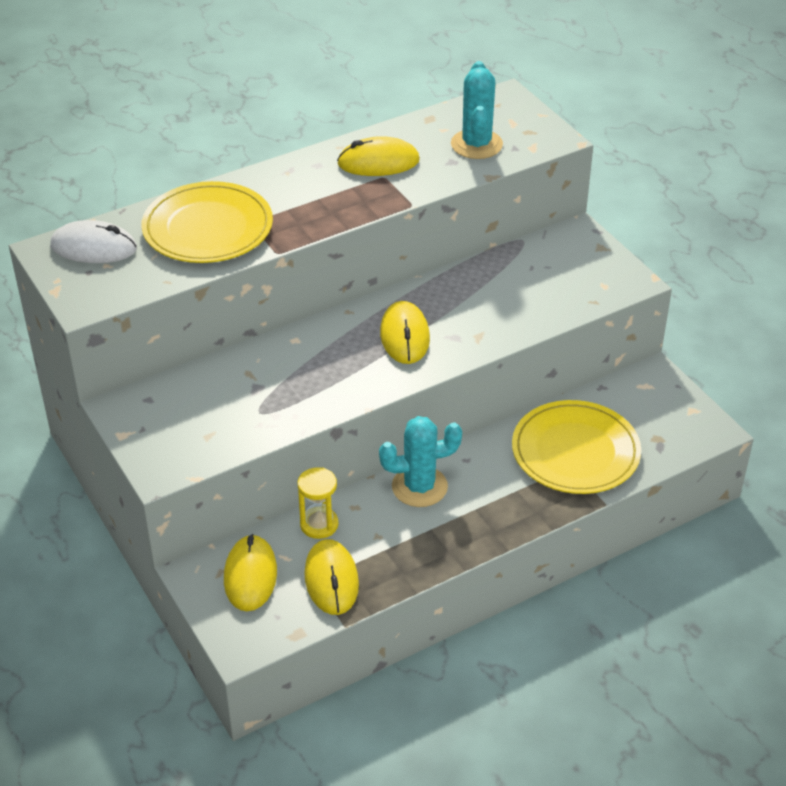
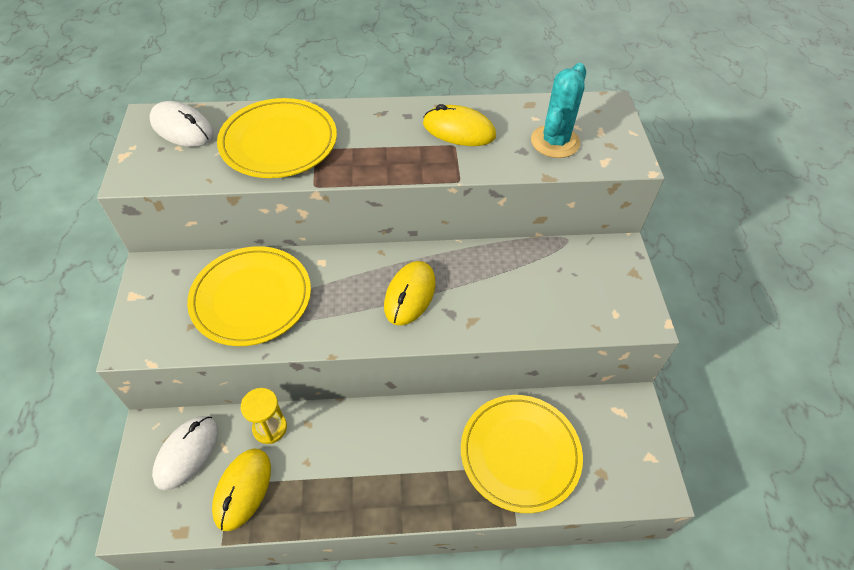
camera: 25 degrees right, 10 degrees up
yellow mouse [224,534,277,611] -> white mouse [152,416,218,491]
turquoise cactus [379,416,462,507] -> none
none -> yellow plate [187,246,311,346]

